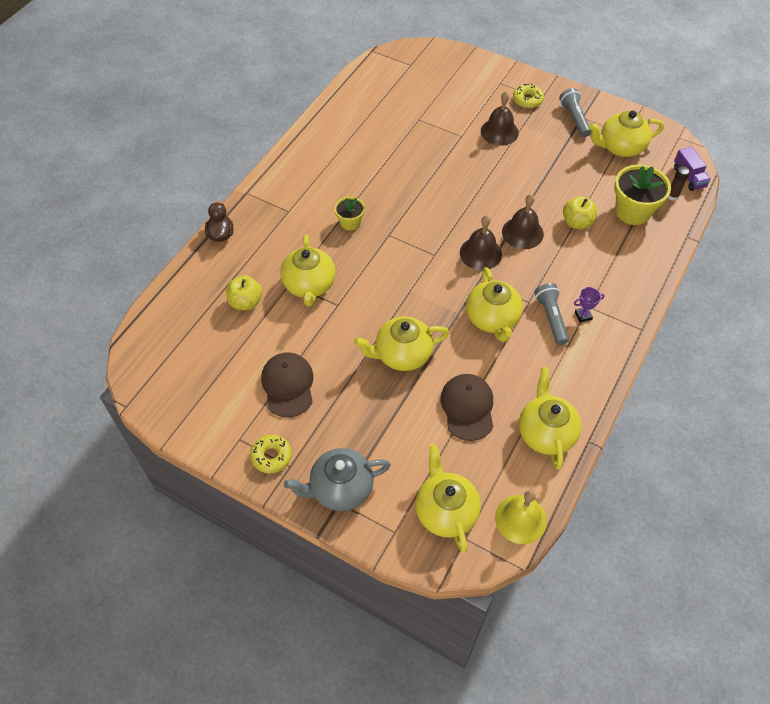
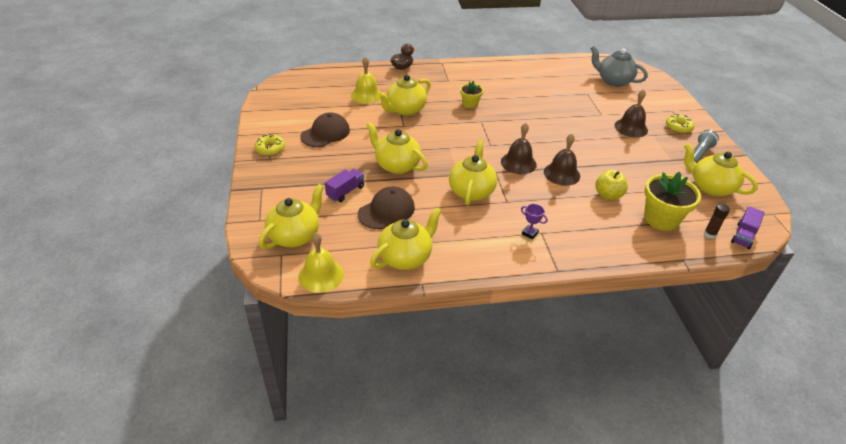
camera: 50 degrees right, 15 degrees down
yellow apple [226,275,262,310] -> yellow bell [351,57,381,104]
grey teapot [284,448,391,511] -> grey teapot moved to [590,46,648,87]
yellow teapot [466,267,523,342] -> yellow teapot turned 150 degrees clockwise [449,140,497,205]
grey flashlight [534,283,569,345] -> none
none -> purple truck [325,169,364,202]

